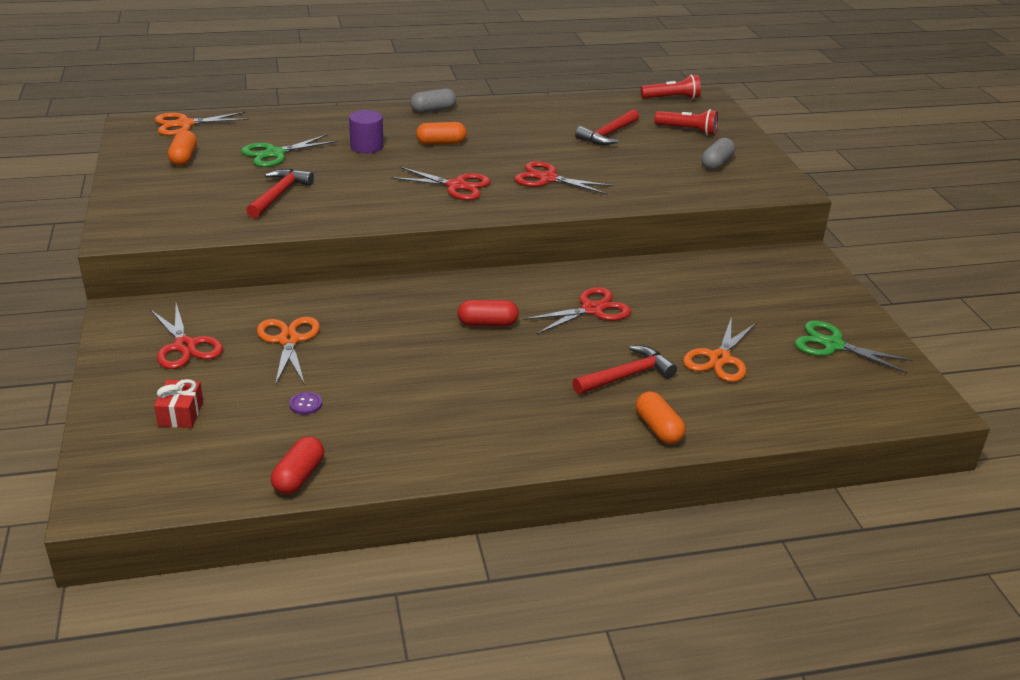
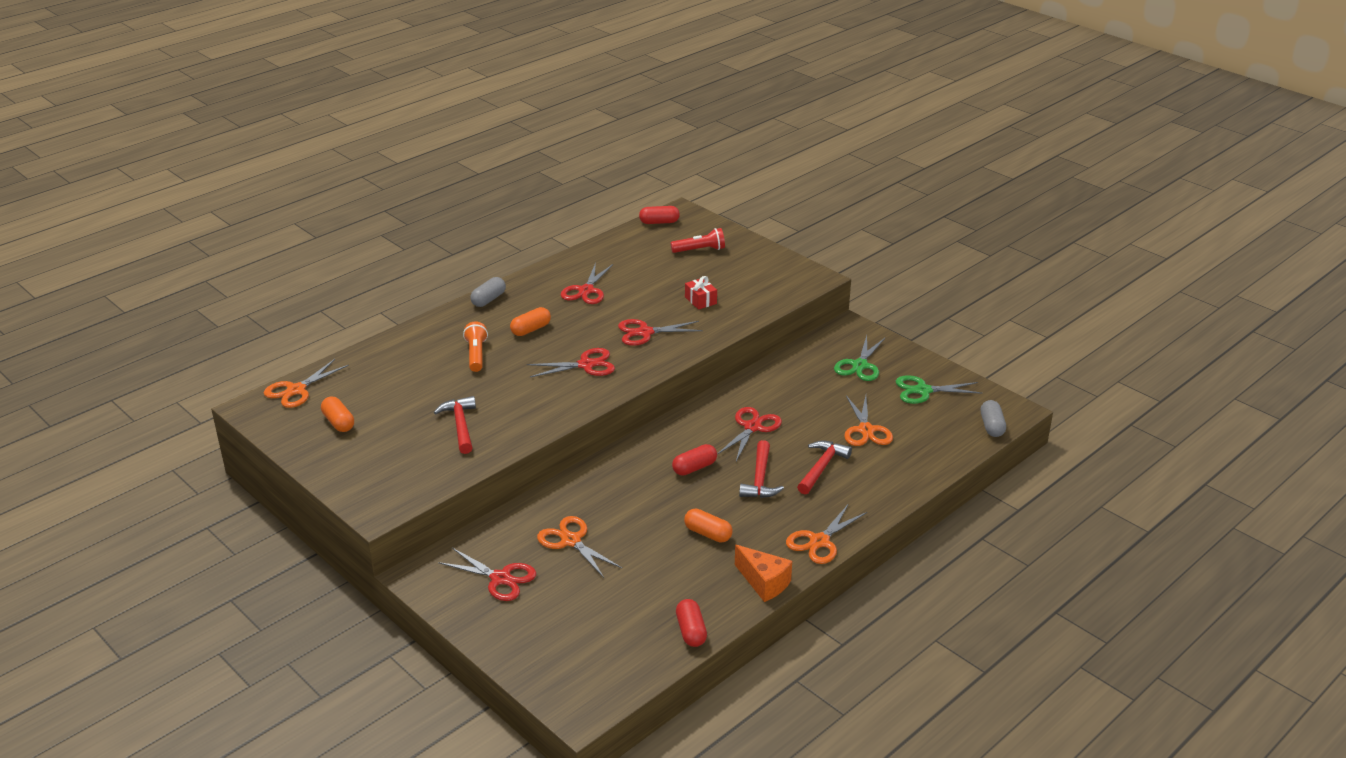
camera: 30 degrees left, 0 degrees up
red gift [154,379,203,428] -> red gift moved to [685,276,717,310]
green scissors [241,134,338,167] -> green scissors moved to [834,336,885,381]
purple button [289,392,322,415] -> none
purple cylinder [349,110,384,154] -> orange flashlight [463,322,488,372]
red hammer [575,109,639,145] -> red hammer moved to [739,440,784,498]
orange capsule [636,391,686,444] -> orange capsule moved to [684,509,733,543]
red flashlight [641,75,701,99] -> red capsule [639,206,680,224]
grey capsule [702,138,735,170] -> grey capsule moved to [981,400,1006,437]
none -> red scissors [561,263,613,304]
none -> orange cheese [735,545,792,602]
none -> orange scissors [786,503,867,564]

